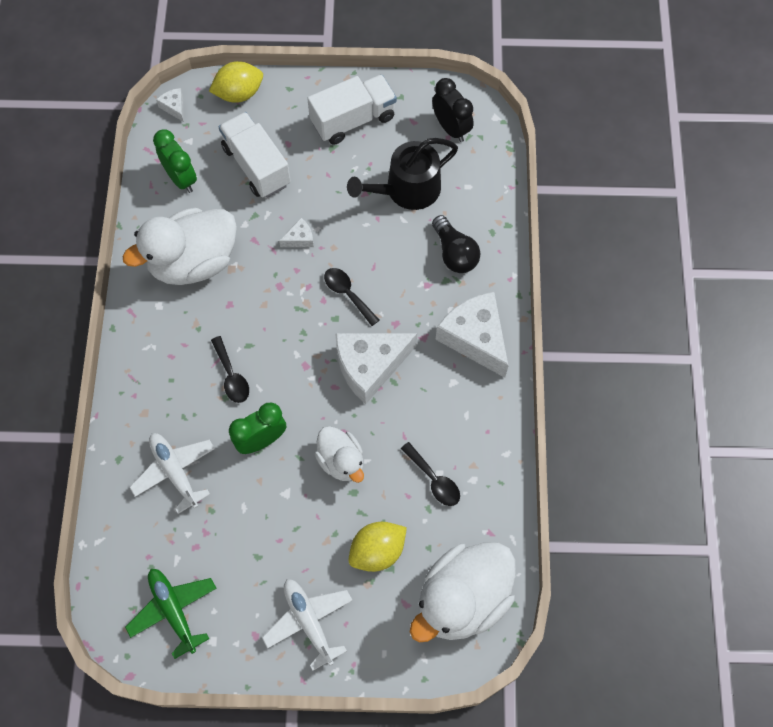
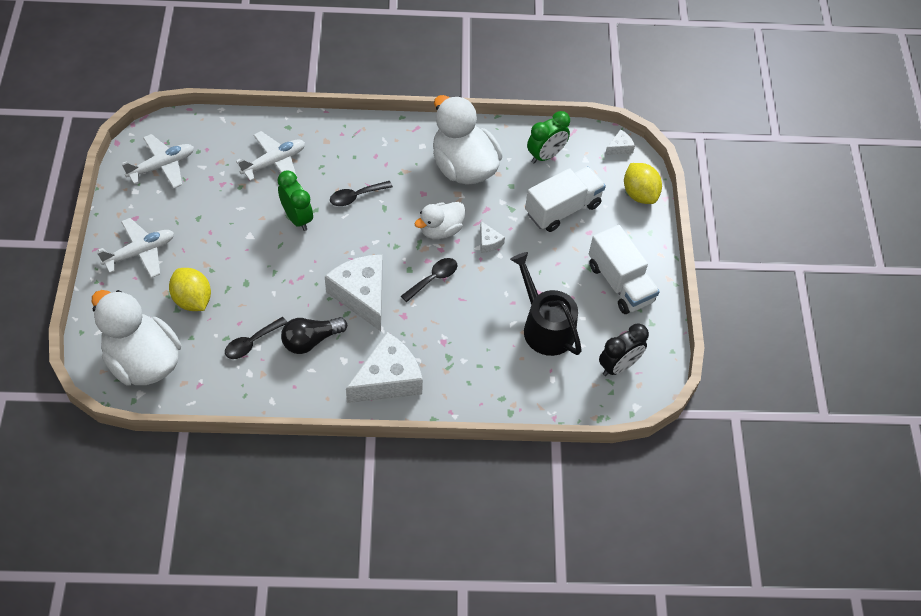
camera: 85 degrees right, 10 degrees down
green plane [125,569,217,659] -> white plane [122,134,194,189]
white duck [314,426,364,483] -> white duck moved to [414,202,465,239]
black light bulb [432,215,481,273] -> black light bulb moved to [281,317,347,354]

